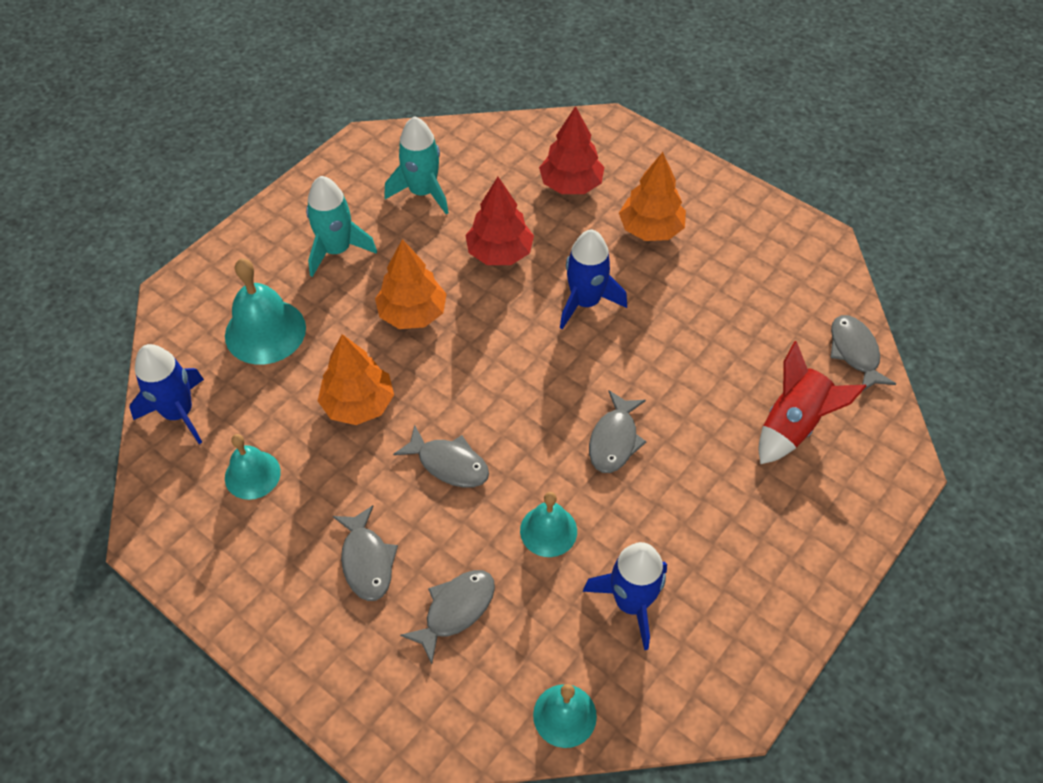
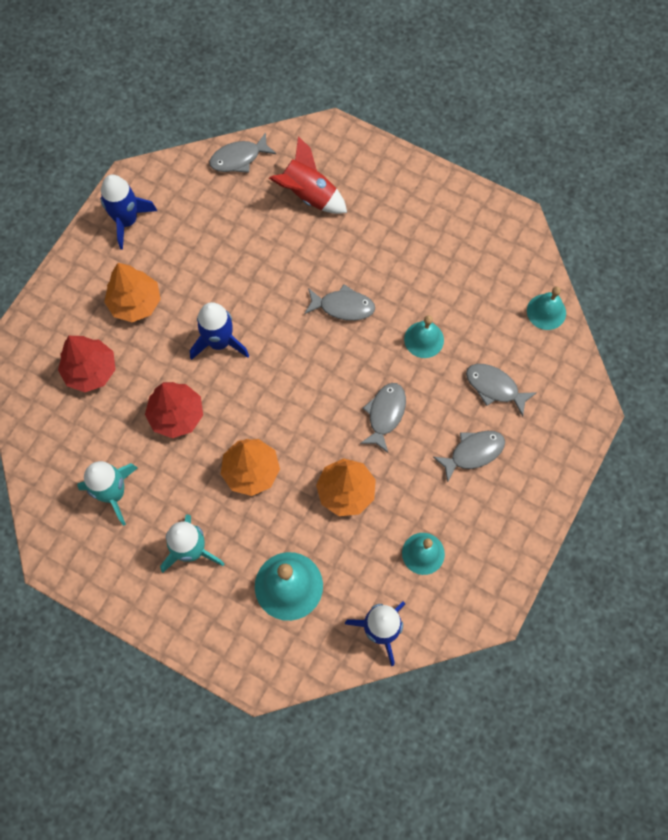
camera: 100 degrees left, 15 degrees up
blue rocket [583,542,667,650] -> blue rocket moved to [100,175,157,250]

